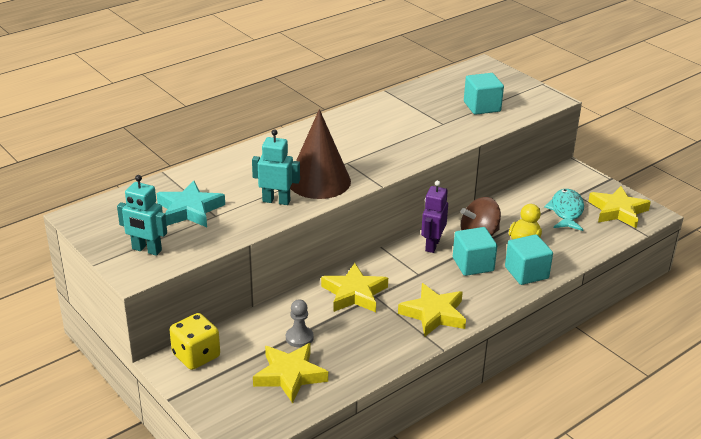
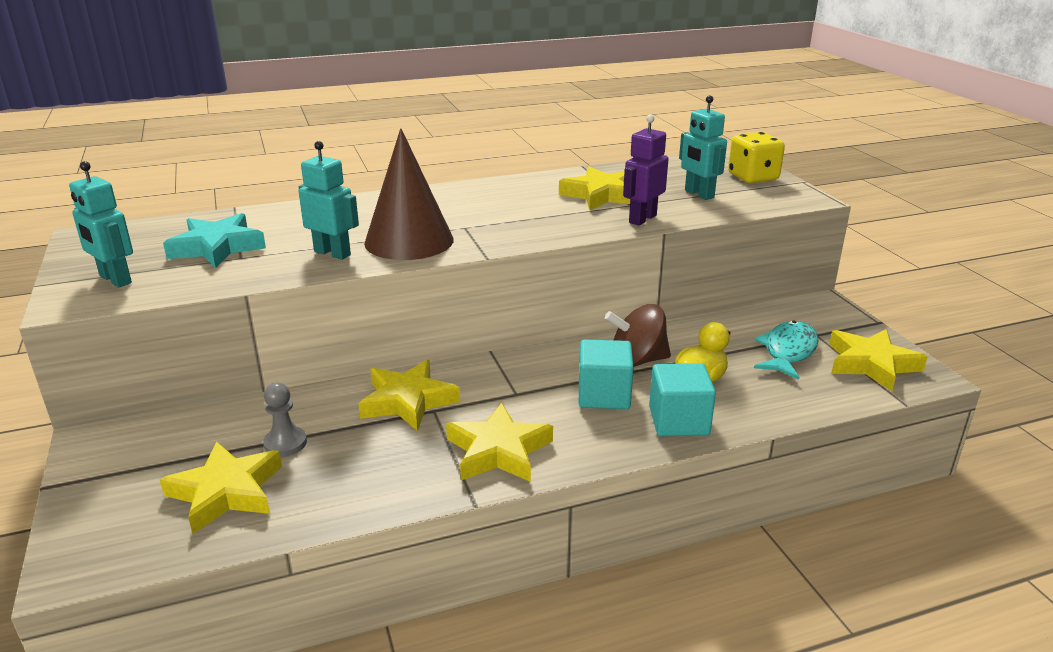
camera: 20 degrees right, 5 degrees down
yellow dice [169,313,220,370] -> yellow dice moved to [728,132,785,183]
purple robot [421,180,448,253] -> purple robot moved to [623,114,669,226]
turquoise cube [464,73,504,115] -> turquoise robot [679,95,727,200]
none -> yellow star [559,166,630,210]

